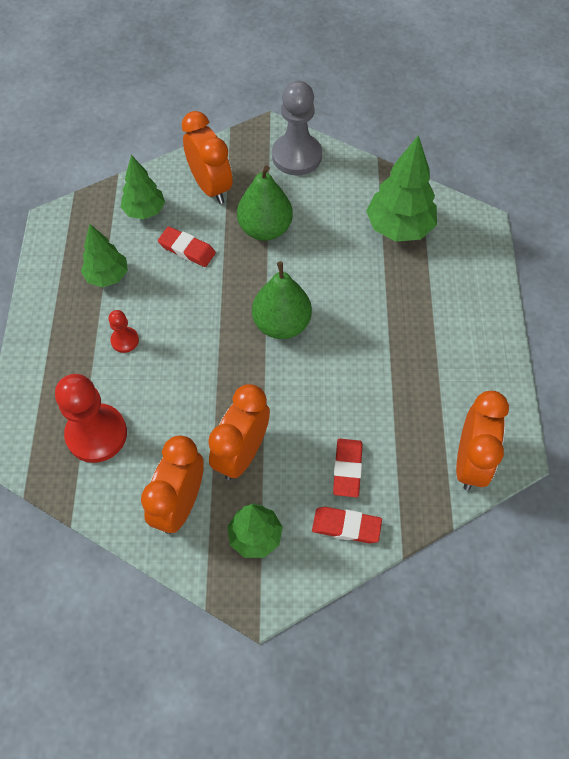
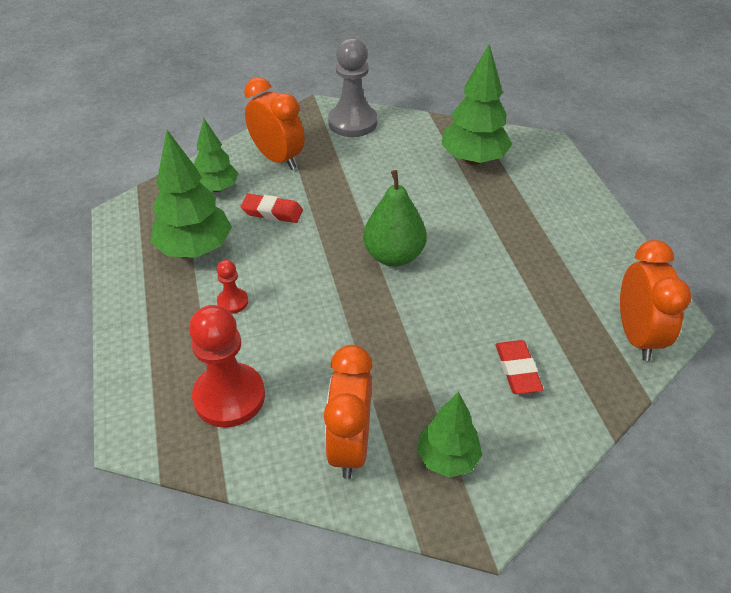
camera: 15 degrees left, 15 degrees down
green tree [81,224,128,287] -> green tree [151,130,232,258], size x1.57
orange clock [208,384,270,480] -> none
green pear [237,165,293,241] -> none
red eraser [312,507,382,543] -> none

